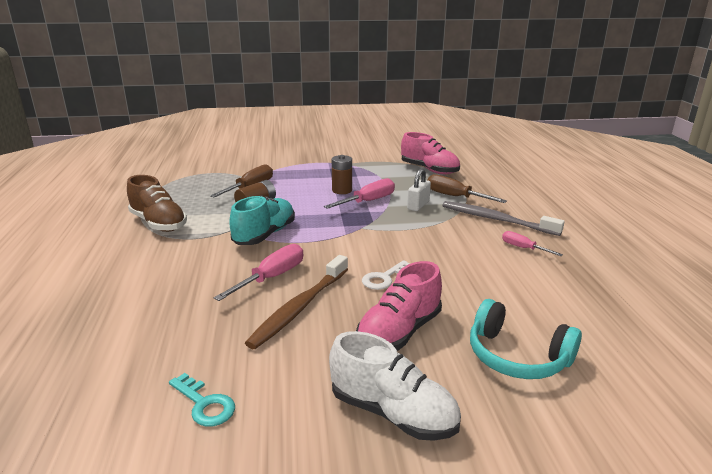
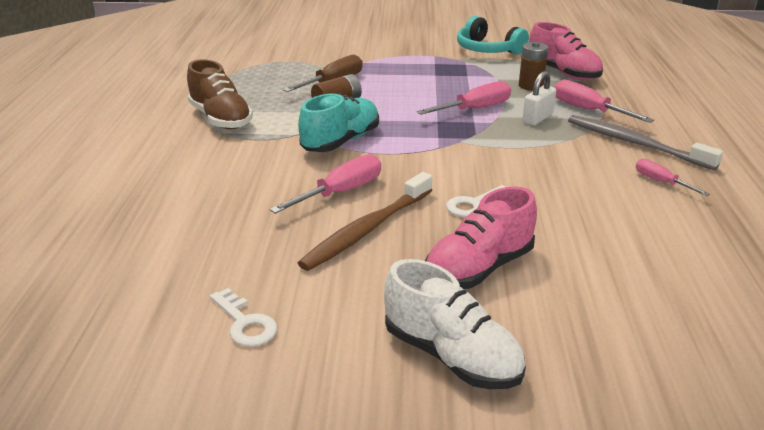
camera: 10 degrees right, 5 degrees up
turquoise key [169,373,235,427] -> white key [210,288,277,347]
brown battery [332,155,352,194] -> brown battery moved to [519,41,548,91]
brown screwdriver [427,174,507,203] -> pink screwdriver [554,80,654,123]
turquoise headphones [470,299,582,379] -> turquoise headphones moved to [457,16,529,54]

